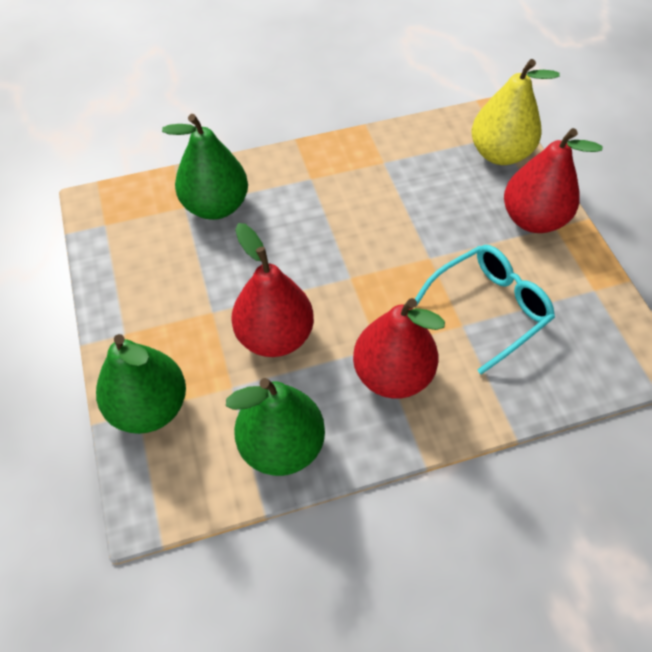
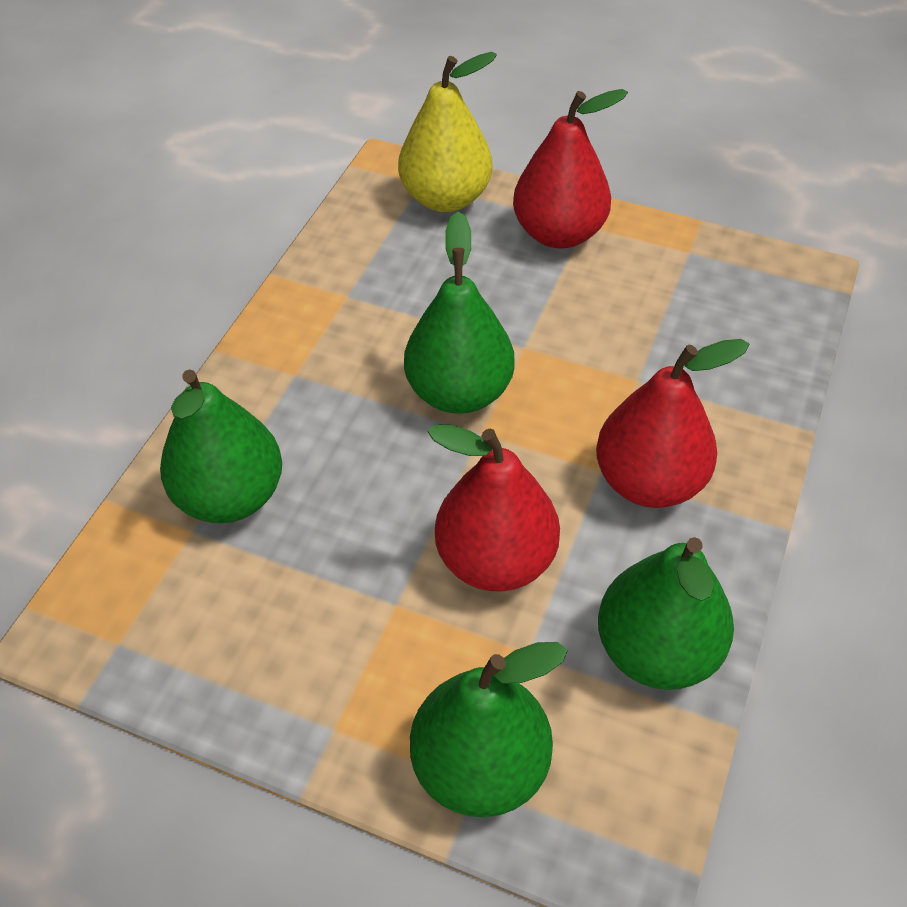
camera: 50 degrees left, 5 degrees down
turquoise glasses [415,245,555,374] -> none
none -> green pear [404,211,515,414]

